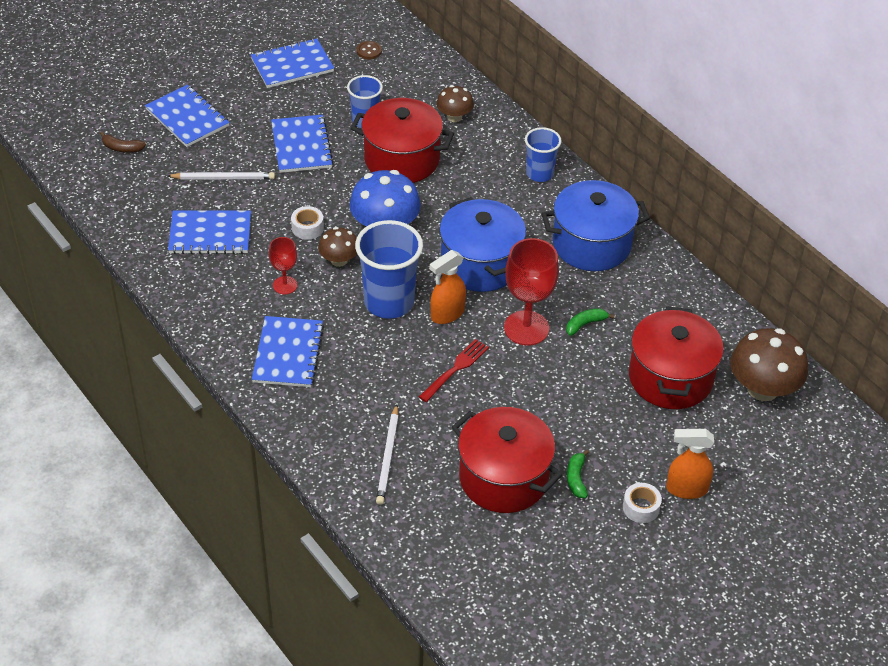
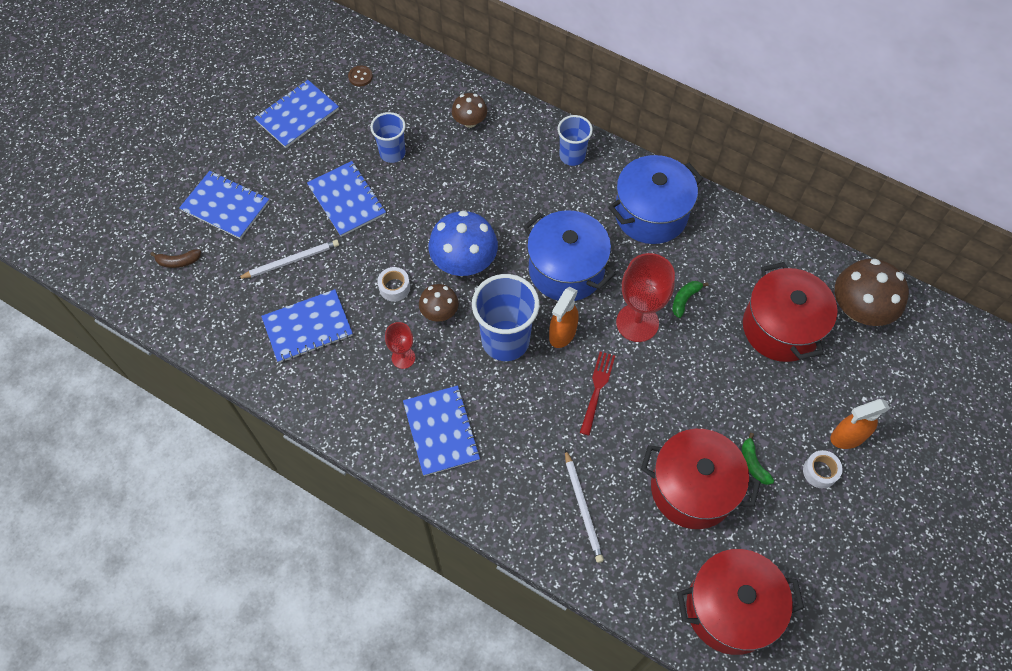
camera: 20 degrees left, 15 degrees up
red pot [350,98,454,183] -> red pot moved to [677,549,804,655]

